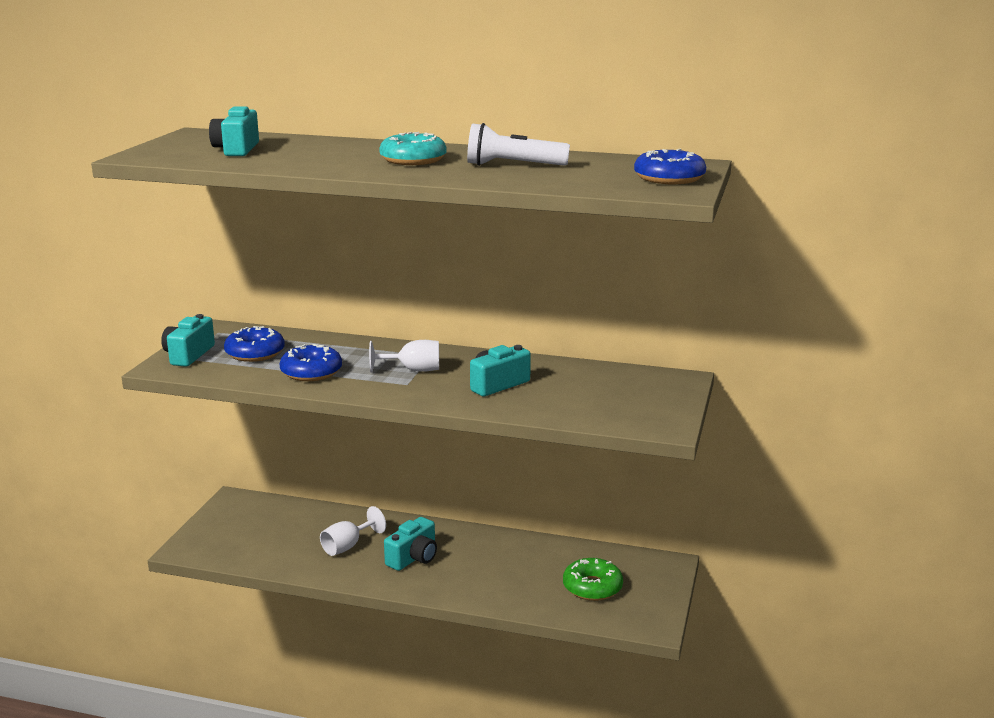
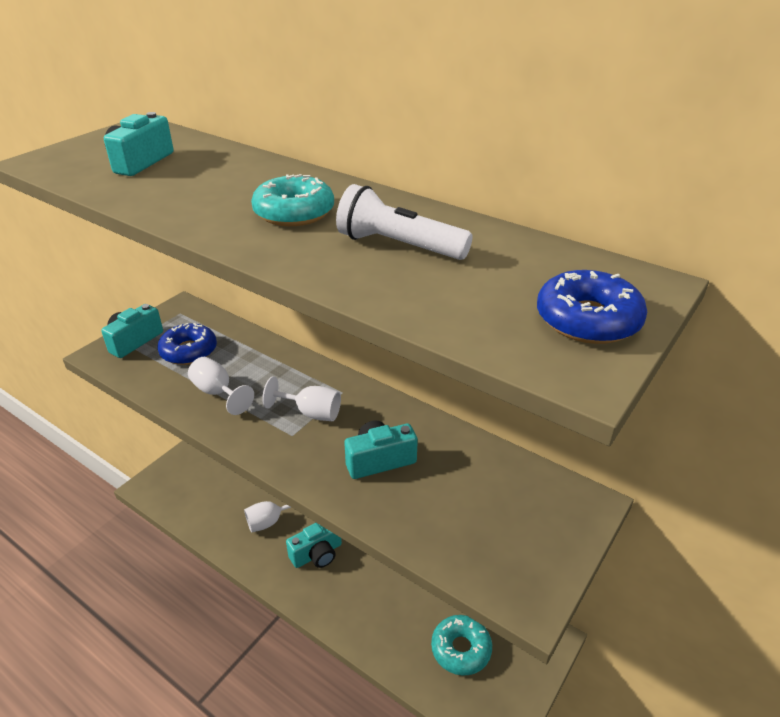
camera: 20 degrees right, 15 degrees up
blue donut [280,344,342,381] -> white goblet [188,357,254,415]
green donut [563,558,623,601] -> turquoise donut [431,615,492,676]

